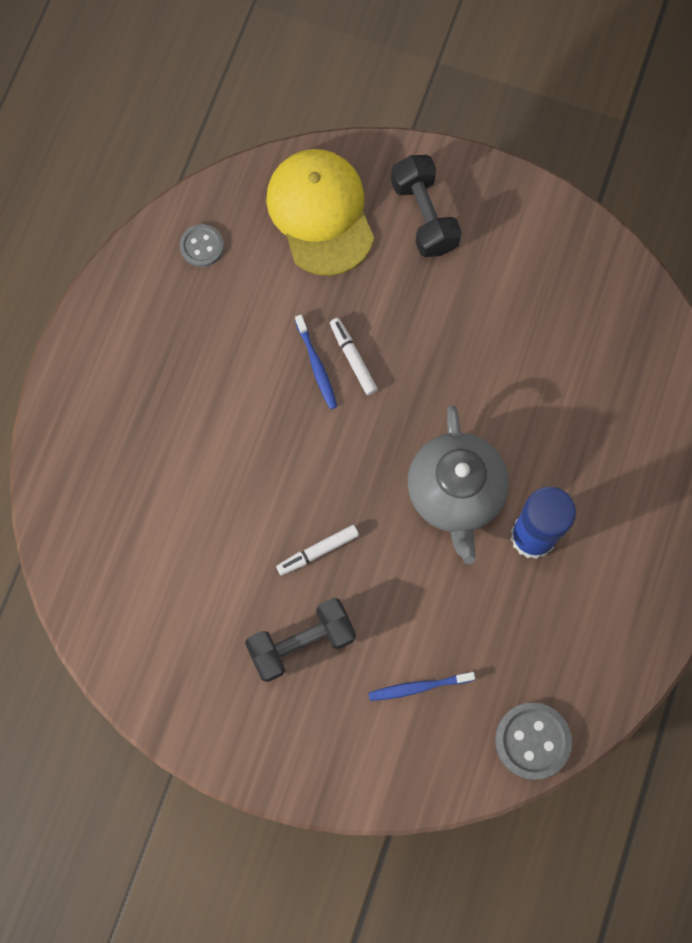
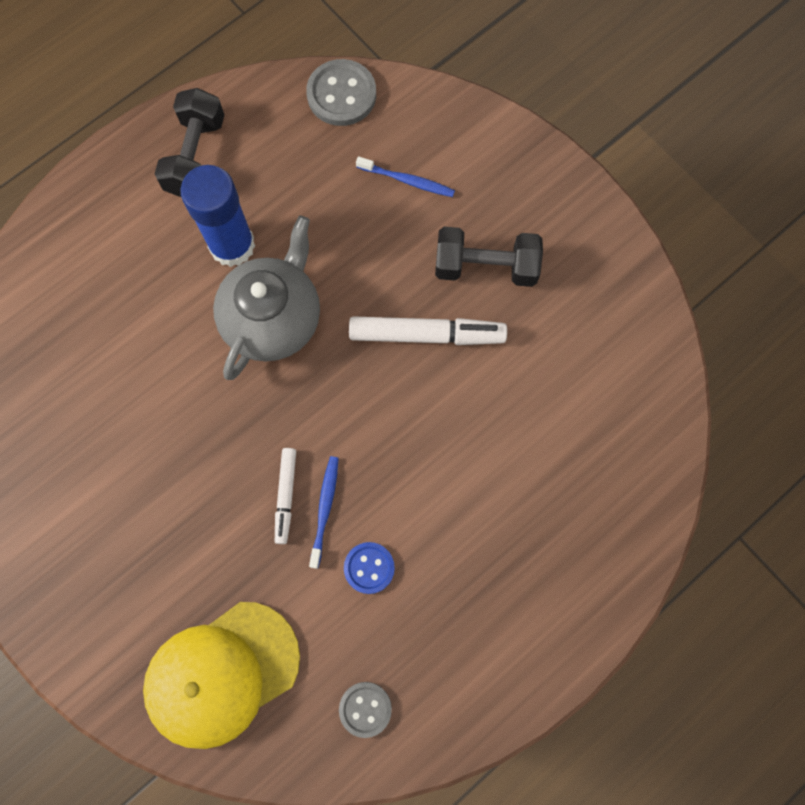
camera: 150 degrees left, 0 degrees up
yellow cap [266,149,374,276] -> yellow cap turned 45 degrees clockwise [143,602,300,749]
white marker [276,525,359,576] -> white marker [349,316,507,345], size x1.71
black dumbbell [391,155,462,257] -> black dumbbell moved to [155,88,225,197]
none -> blue button [344,542,395,594]

